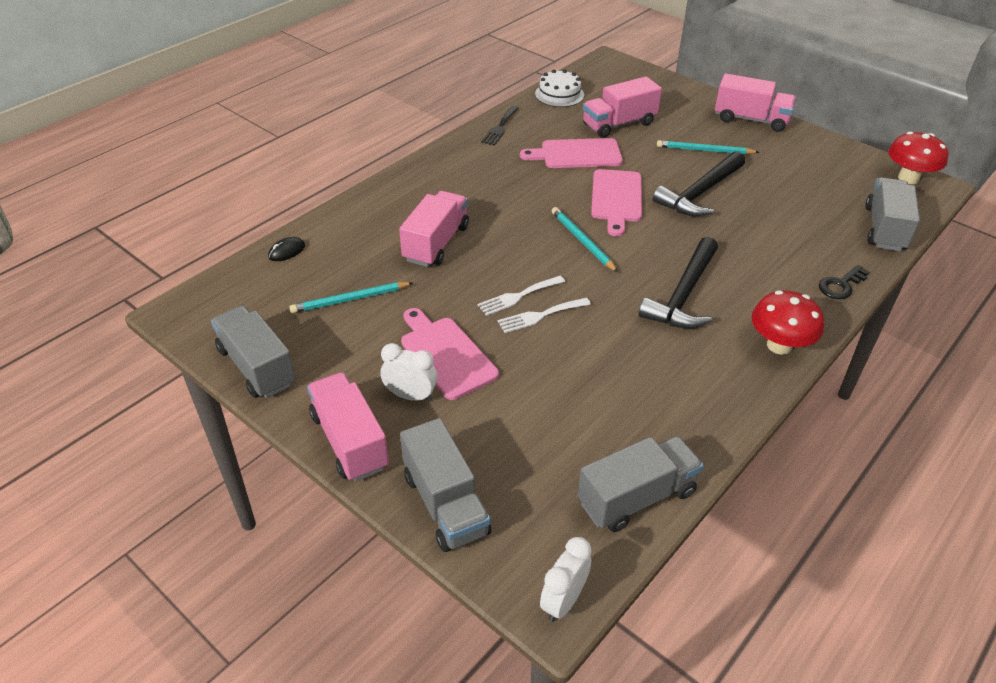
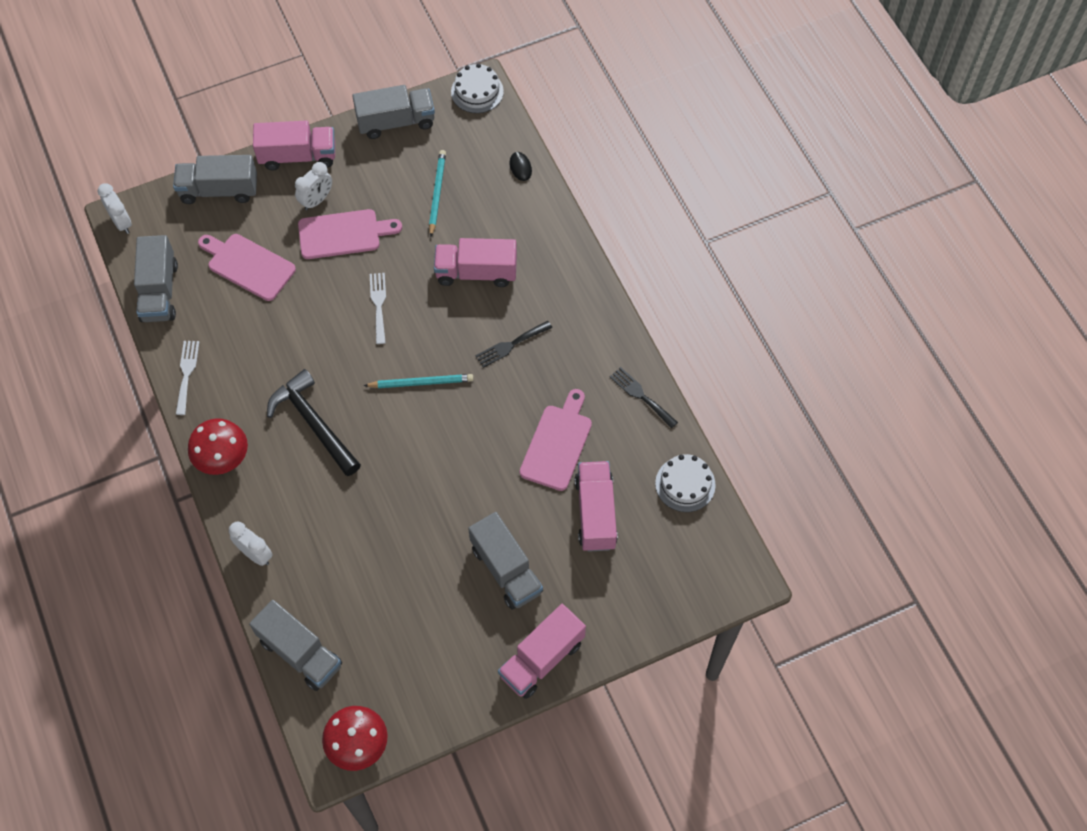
camera: 115 degrees right, 20 degrees up
pink truck [399,191,469,267] -> pink truck turned 135 degrees clockwise [434,238,517,287]
white fork [498,297,591,333] -> white fork moved to [176,341,199,415]
pink cutting board [591,169,642,236] -> pink cutting board moved to [198,234,296,301]
black hammer [653,151,745,216] -> none
turquoise pencil [657,140,759,155] -> grey truck [468,512,543,610]
black key [819,265,869,299] -> white clock [229,522,273,566]
none -> white cake [451,63,504,113]
none -> black fork [475,321,552,368]

